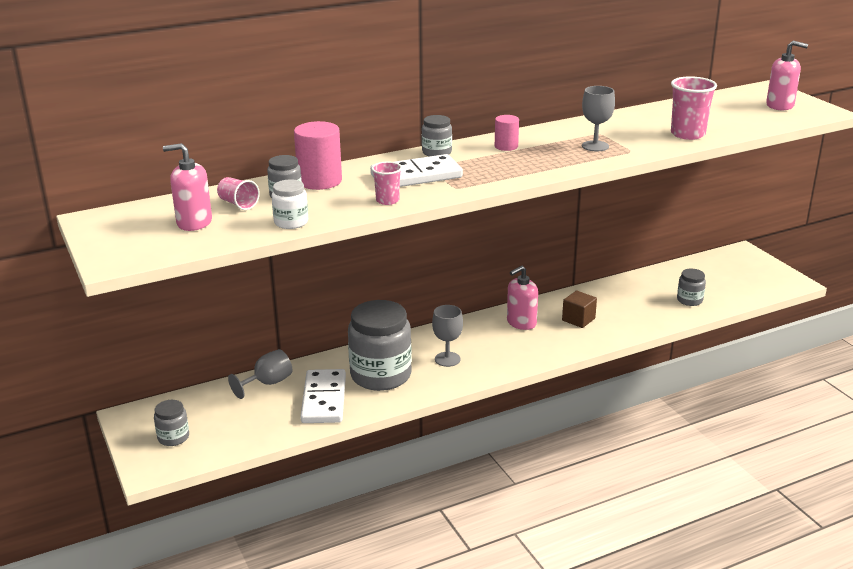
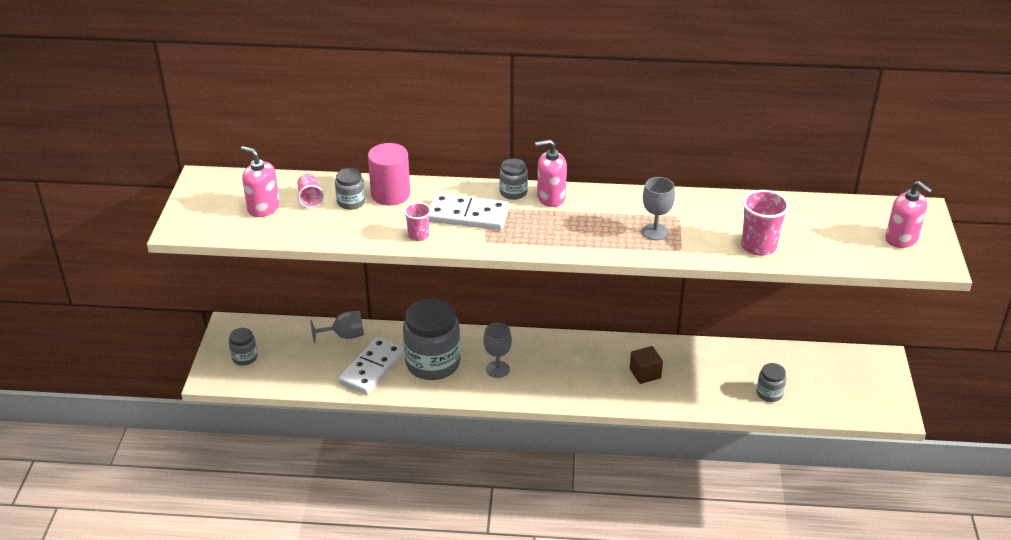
camera: 30 degrees right, 10 degrees up
white jar [272,179,308,229] -> none
pink cylinder [495,115,519,151] -> none
pink soap dispenser [507,265,538,330] -> pink soap dispenser moved to [535,139,567,207]

